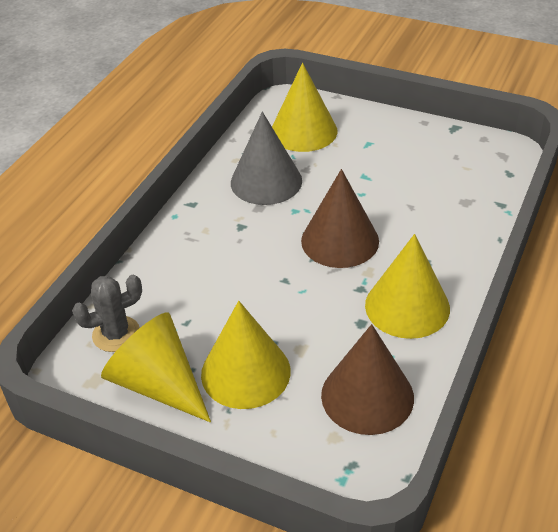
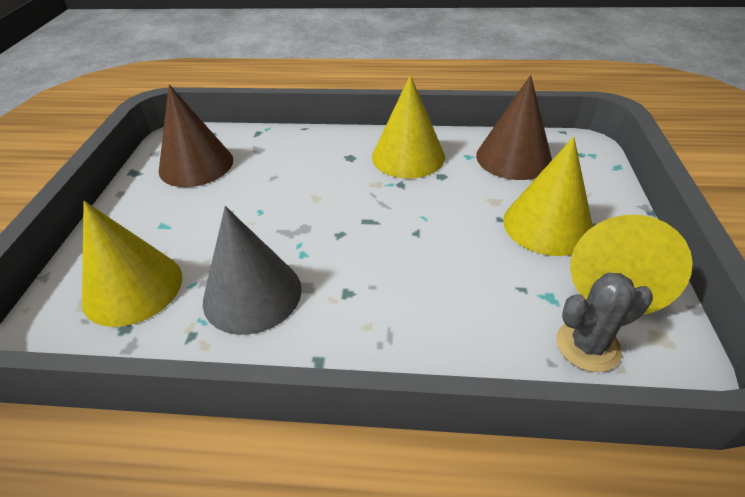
camera: 110 degrees left, 0 degrees up
grey cactus [72,275,142,352] -> grey cactus turned 60 degrees counterclockwise [556,273,653,372]
brown cone [301,169,379,268] -> brown cone moved to [159,85,233,187]

